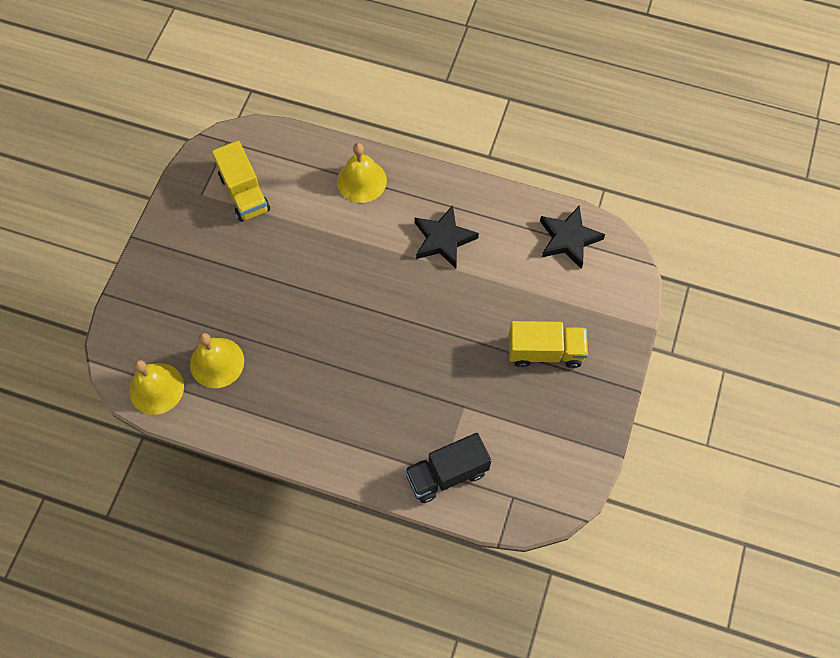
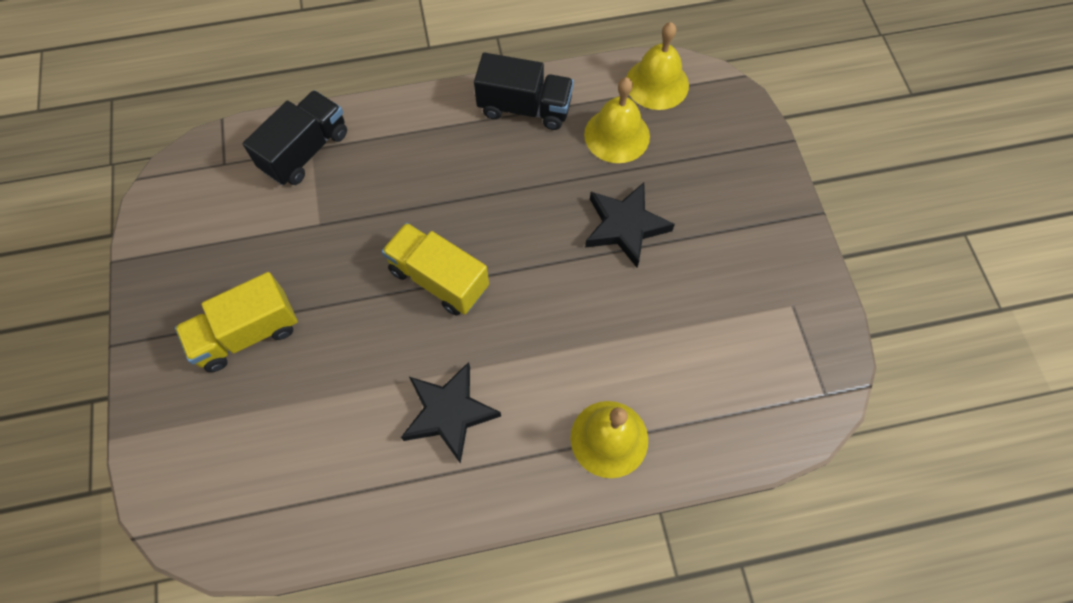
camera: 150 degrees right, 0 degrees up
yellow truck [212,141,270,222] -> yellow truck moved to [382,223,489,316]
black star [540,206,605,269] -> black star moved to [585,183,675,267]
none -> black truck [474,53,574,130]

